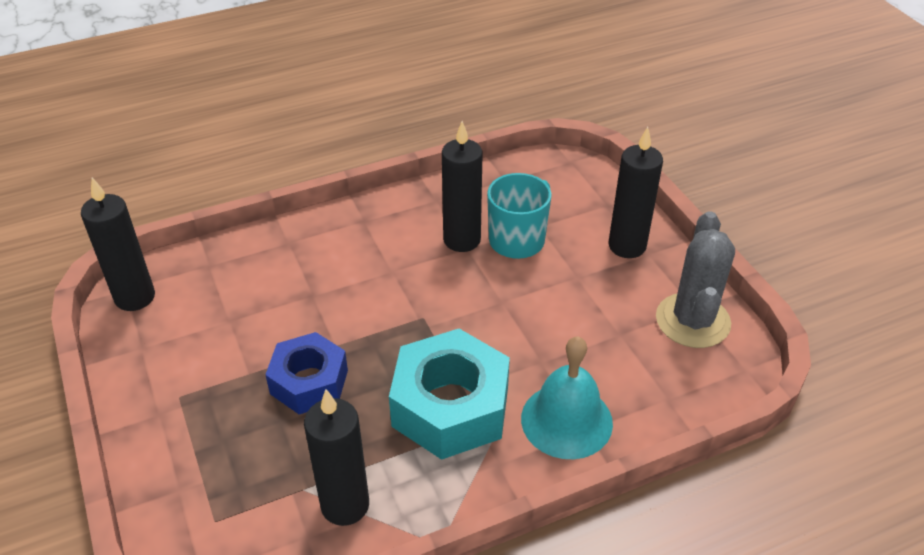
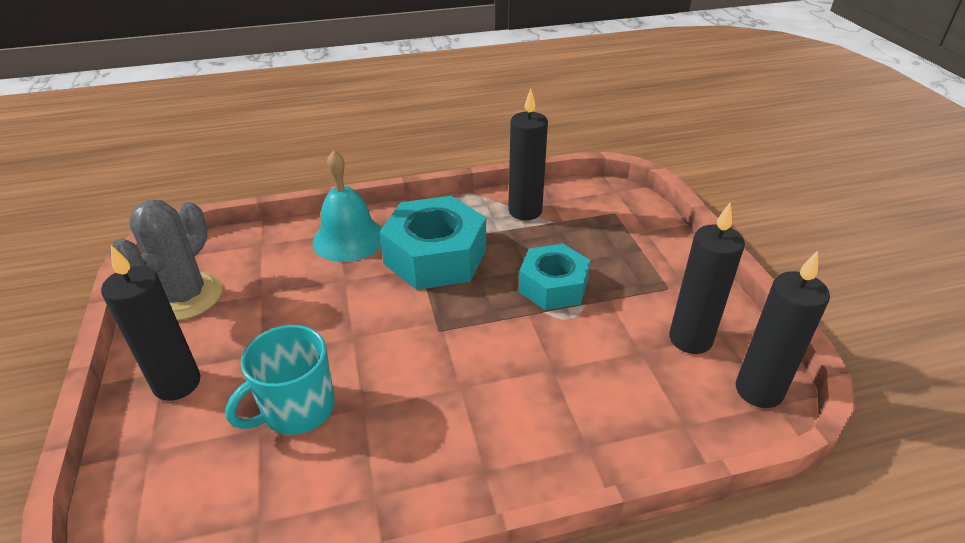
camera: 170 degrees left, 5 degrees down
blue nut [265,332,348,414] -> turquoise nut [519,244,590,310]
black candle [442,121,482,252] -> black candle moved to [669,202,745,354]

